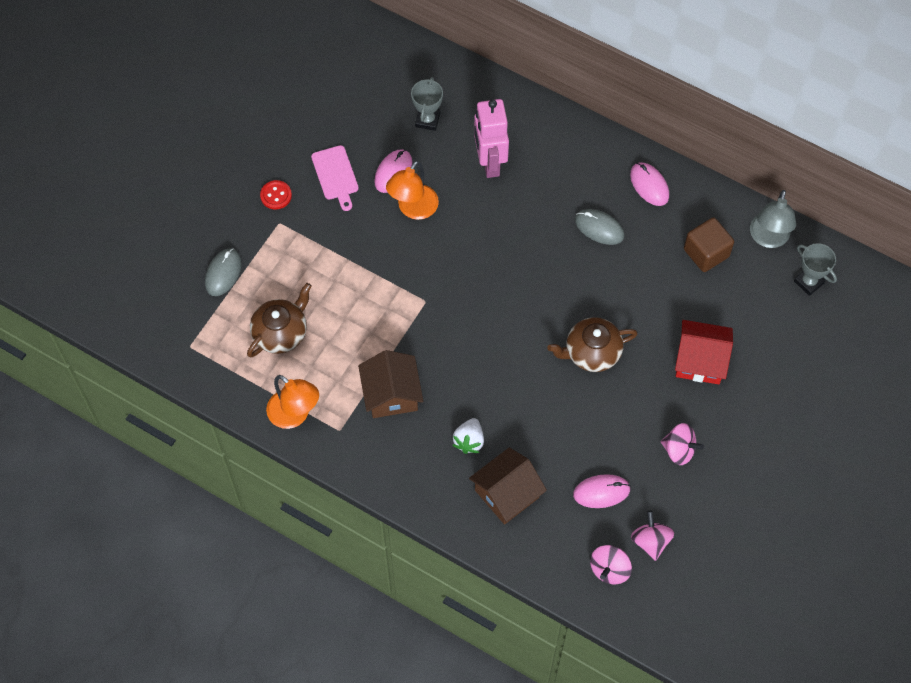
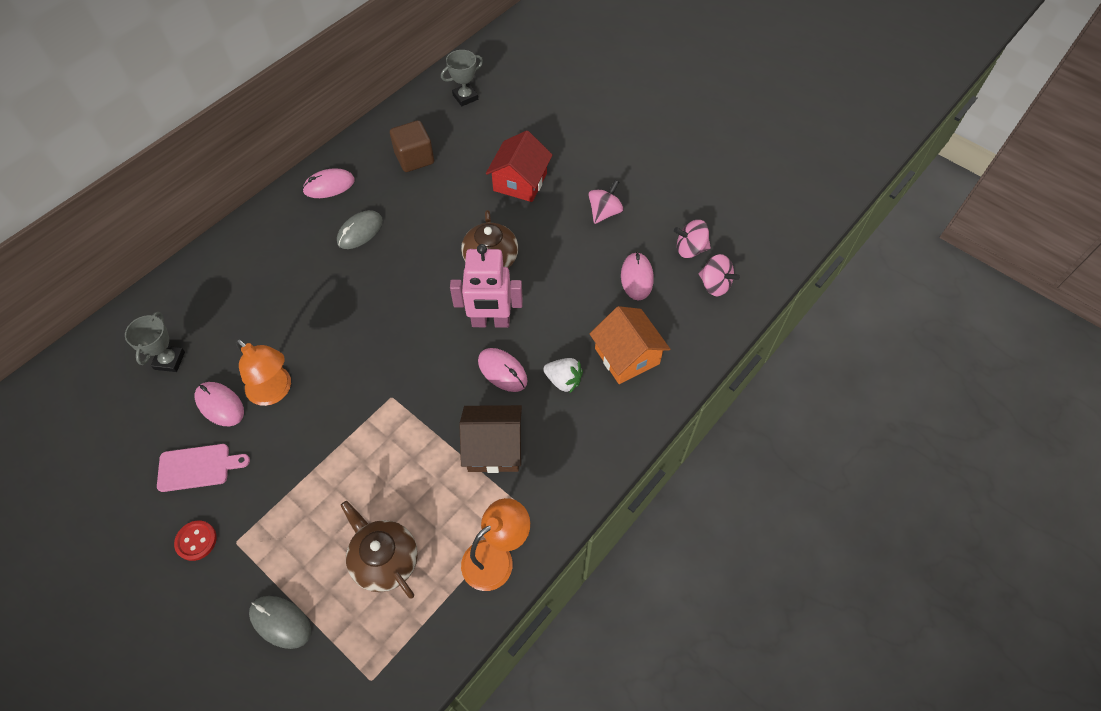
camera: 80 degrees left, 5 degrees down
grey trophy [411,77,443,131] -> grey trophy turned 75 degrees clockwise [125,312,185,372]
brown house [469,447,547,525] -> orange house [590,306,670,384]
pink robot [474,99,509,178] -> pink robot moved to [450,244,523,328]
grey lamp [750,190,796,248] -> none
none -> pink mouse [478,348,528,392]

